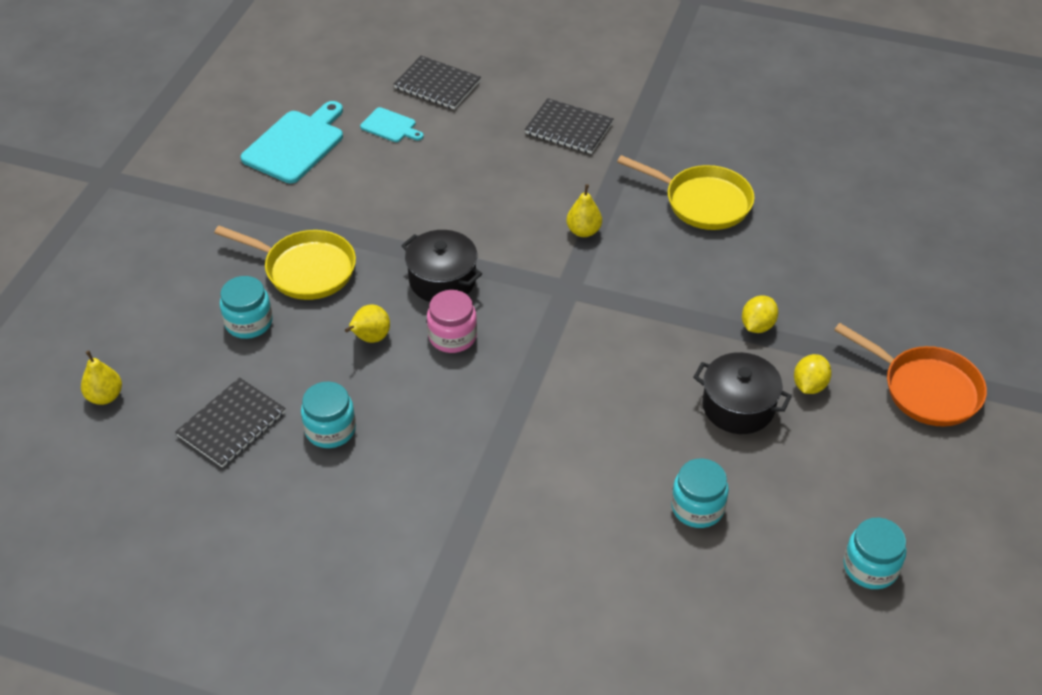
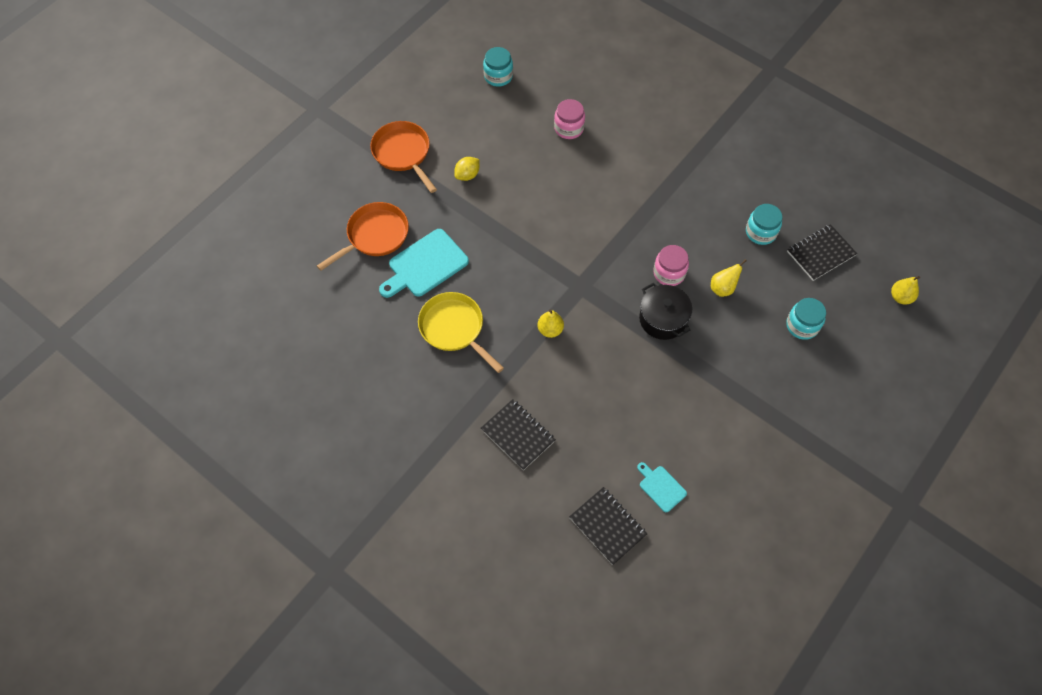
camera: 160 degrees left, 15 degrees up
yellow pan [214,226,356,300] -> none
turquoise cutting board [241,101,343,184] -> turquoise cutting board moved to [379,229,469,298]
turquoise jar [671,458,729,528] -> pink jar [554,99,585,139]
black pot [693,352,792,434] -> none
yellow lemon [742,295,778,333] -> none
none -> orange pan [317,202,409,271]

